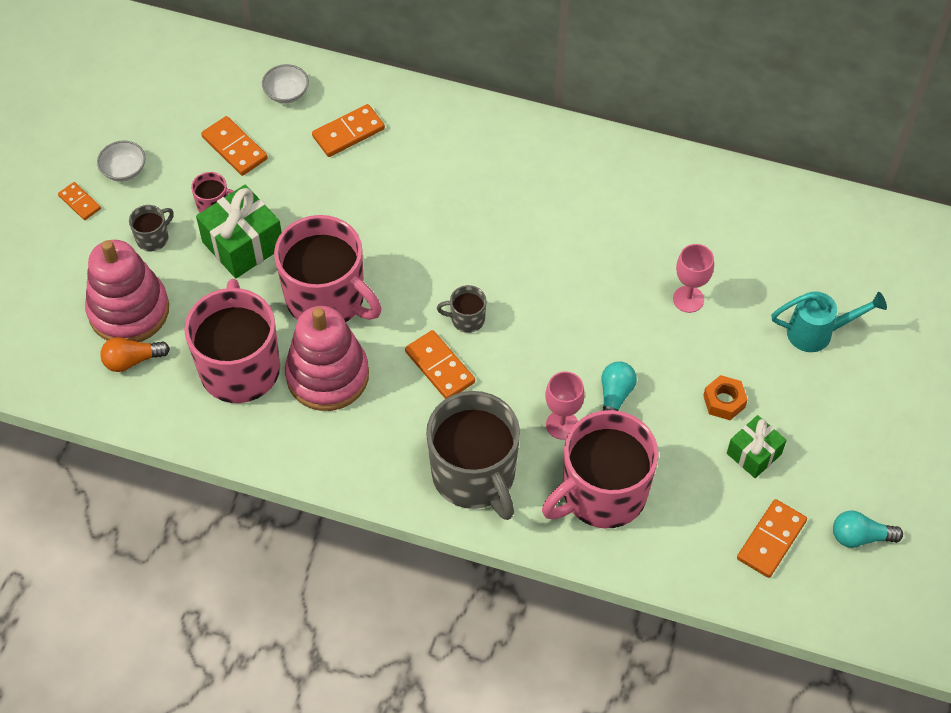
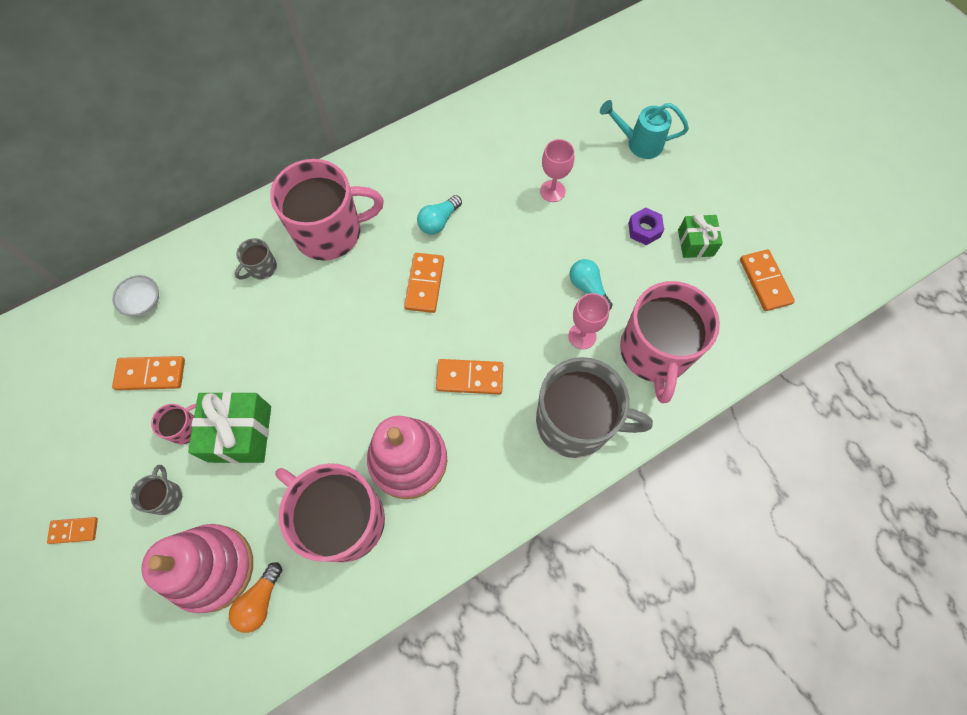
camera: 50 degrees left, 10 degrees up
white bowl [97,141,146,182] -> none
pink mug [274,215,382,322] -> pink mug moved to [270,159,384,261]
orange domino [312,104,385,157] -> orange domino moved to [404,253,444,313]
grey mug [437,285,487,333] -> grey mug moved to [235,238,277,280]
orange nut [703,375,748,420] -> purple nut [628,207,664,245]
turquoise watering can [771,291,887,352] -> turquoise watering can turned 120 degrees counterclockwise [600,100,689,159]
turquoise light bulb [833,510,903,548] -> turquoise light bulb moved to [417,195,462,235]

